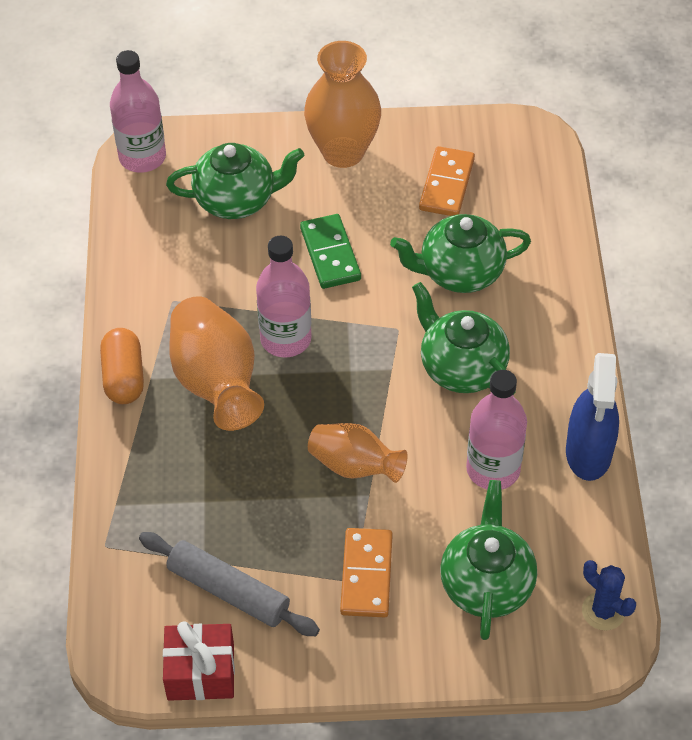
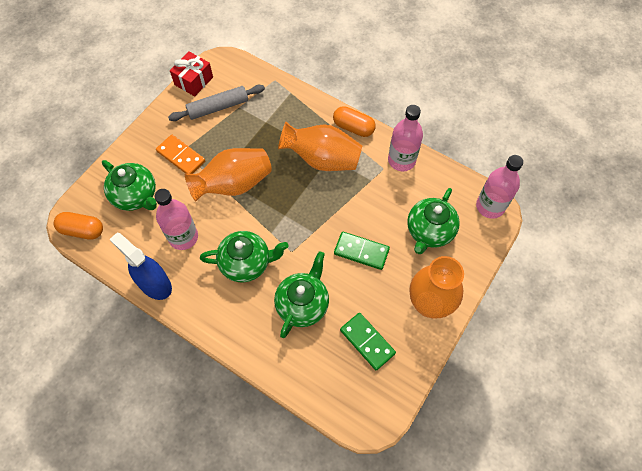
camera: 125 degrees right, 10 degrees up
pink bottle [256,236,312,358] -> pink bottle moved to [388,105,423,171]
orange vase [308,423,408,483] -> orange vase [185,148,272,201], size x1.57
orange domino [419,146,475,216] -> green domino [340,313,396,370]
blue cactus [582,560,636,631] -> orange capsule [54,212,103,240]

